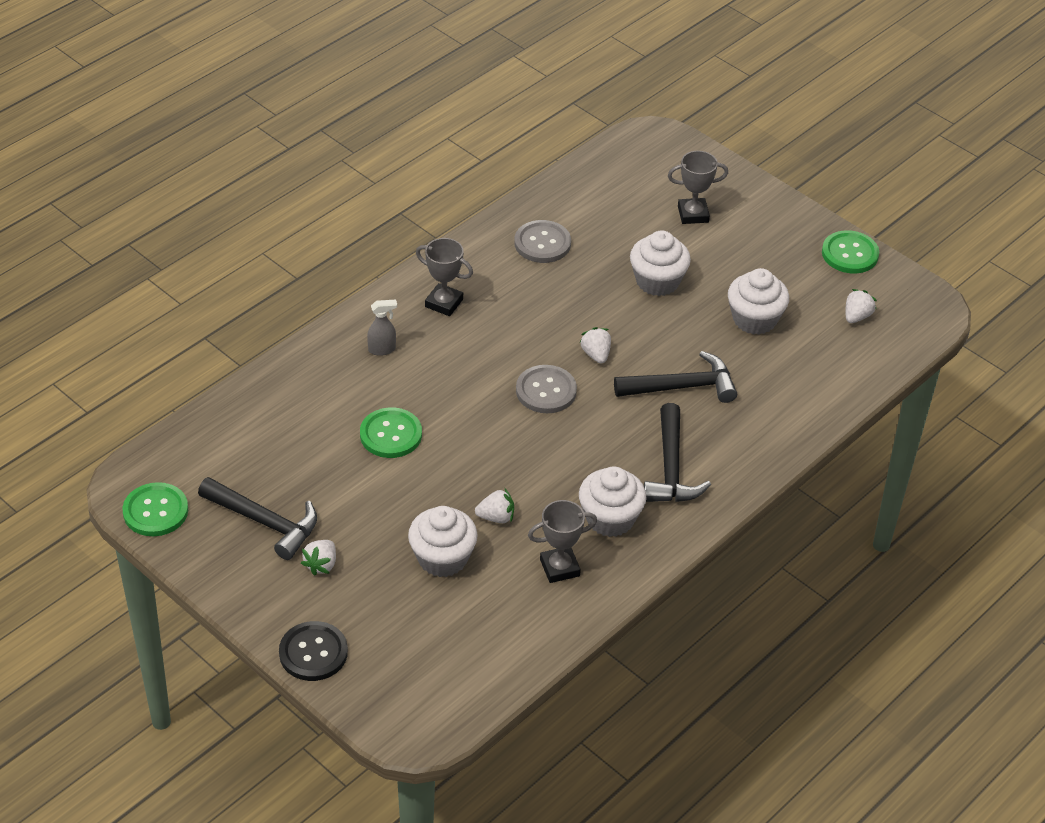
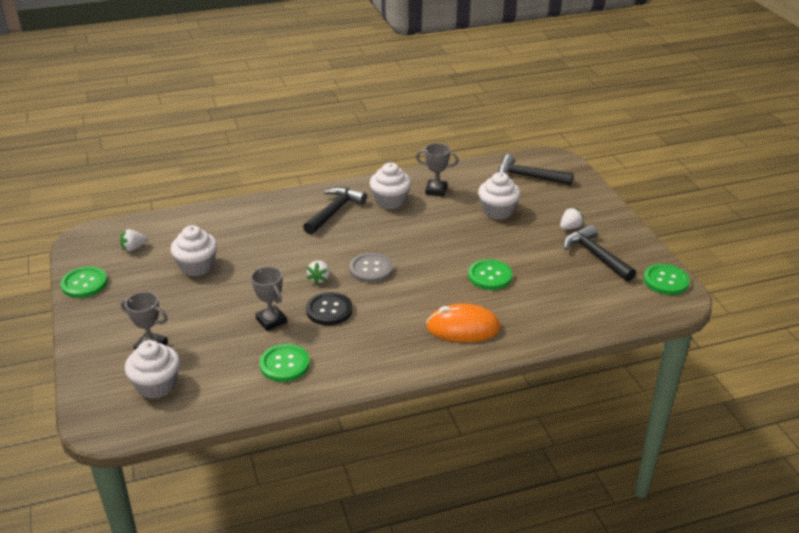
camera: 150 degrees left, 10 degrees down
black button [279,621,348,681] -> black button moved to [306,292,353,325]
grey spray bottle [367,300,397,356] -> orange mouse [426,304,501,342]
grey trophy [416,238,473,316] -> grey trophy moved to [251,267,287,331]
white strawberry [475,489,514,523] -> none
grey button [514,220,571,263] -> green button [259,344,310,382]
black hammer [614,351,737,403] -> black hammer moved to [498,154,573,185]
white cupcake [630,231,691,296] -> white cupcake moved to [125,340,180,399]

